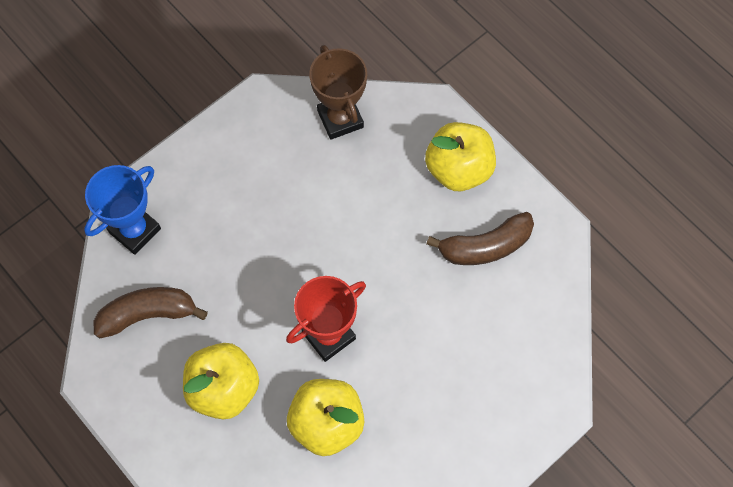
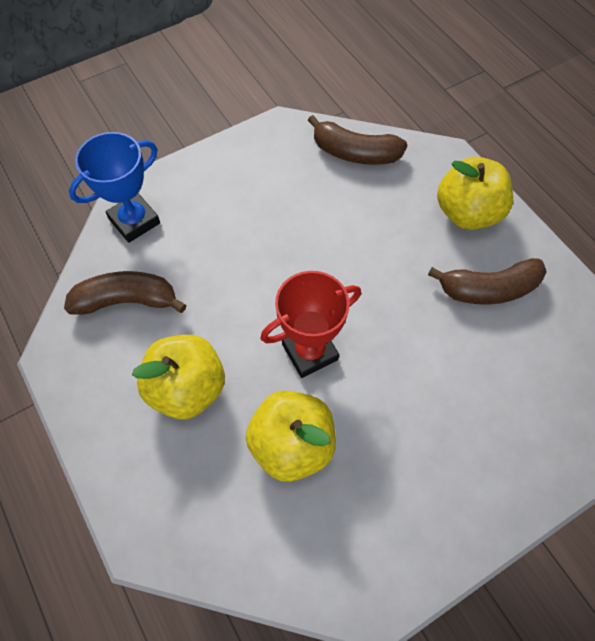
camera: 10 degrees right, 5 degrees down
brown trophy [309,45,367,140] -> brown banana [308,115,407,165]

